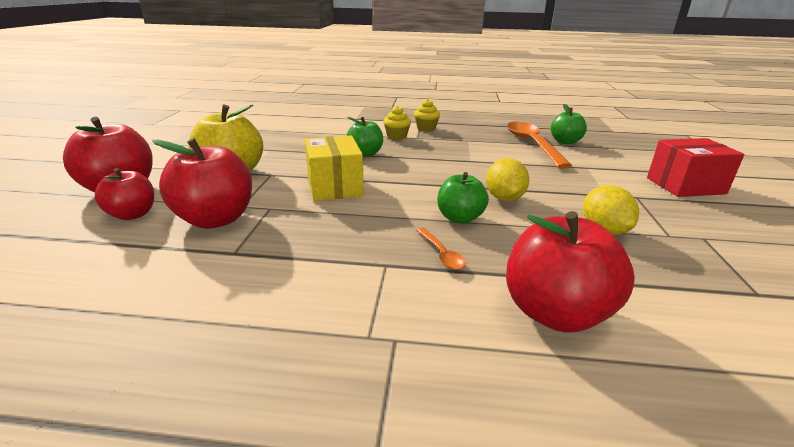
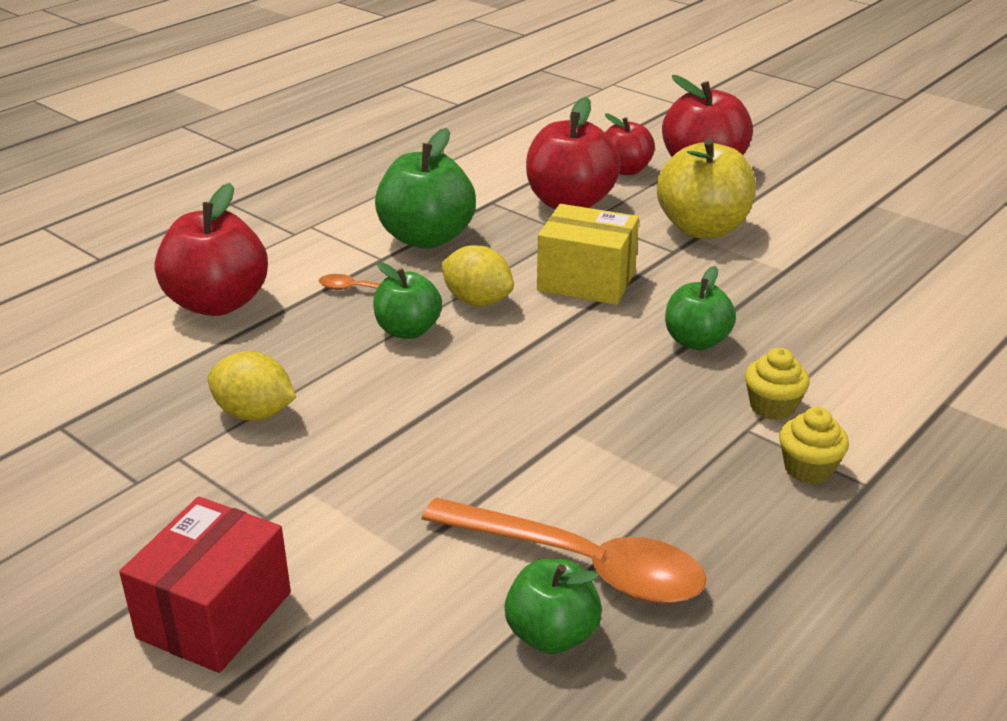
camera: 125 degrees right, 5 degrees up
yellow lemon [486,158,529,201] -> yellow lemon moved to [441,245,514,306]
none -> green apple [375,128,476,249]

